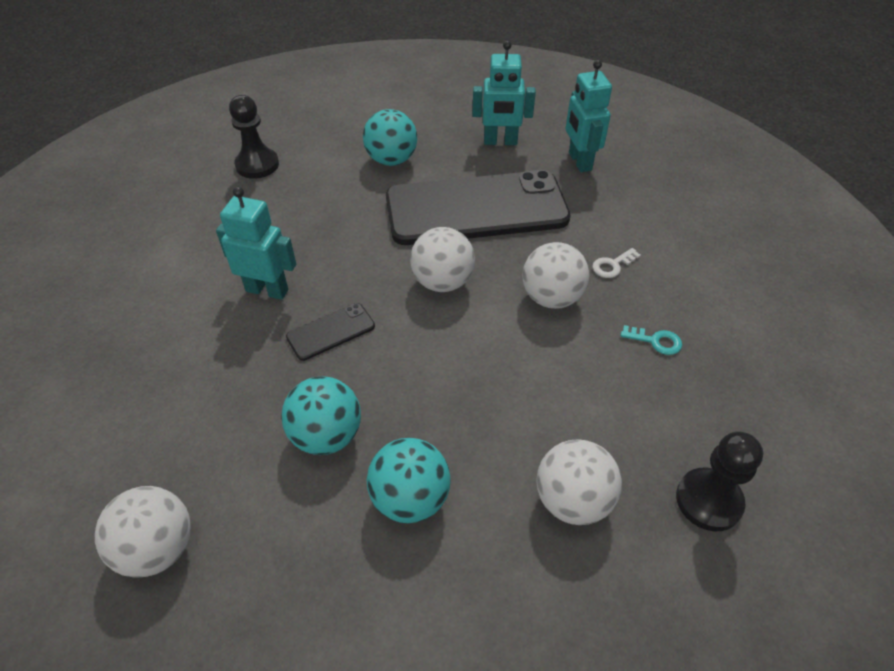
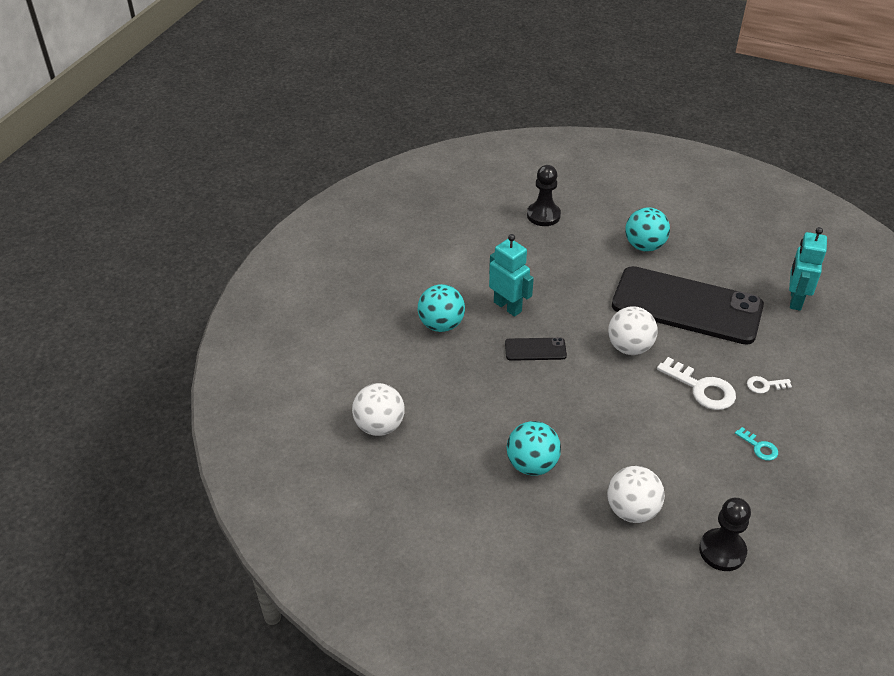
camera: 30 degrees right, 5 degrees down
turquoise ball [281,376,361,455] -> turquoise ball moved to [418,284,465,332]
turquoise robot [472,41,536,145] -> none
white ball [522,242,589,309] -> white key [657,357,736,410]

